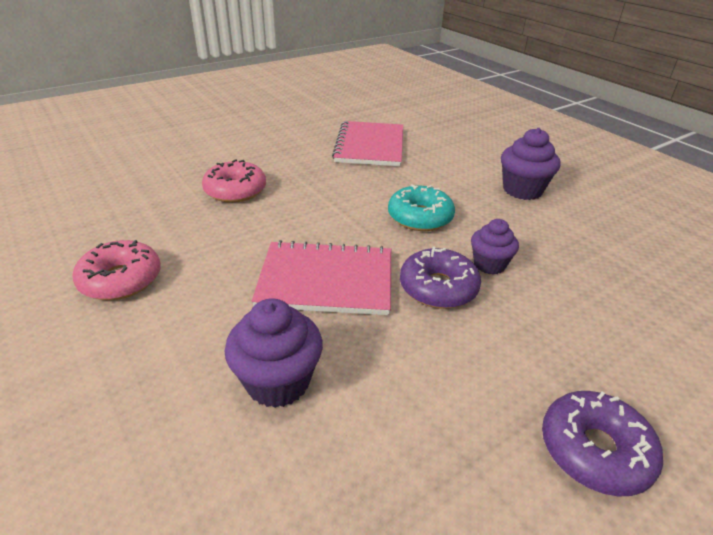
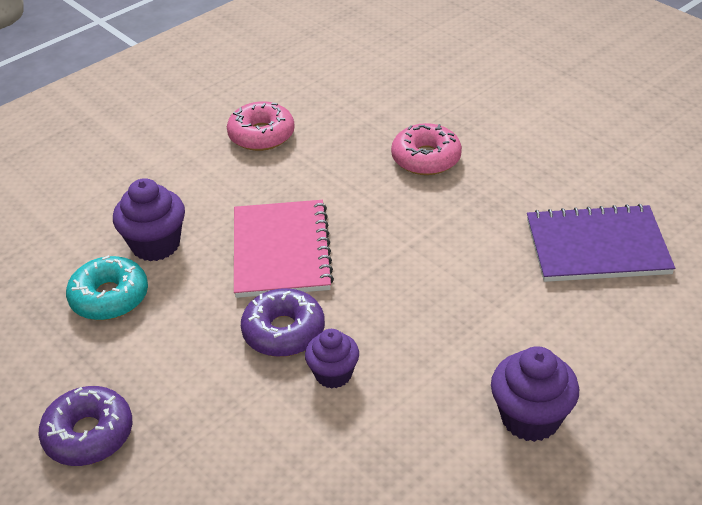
camera: 85 degrees right, 5 degrees up
pink notebook [332,121,403,167] -> purple notebook [527,204,675,282]
turquoise donut [388,184,455,231] -> turquoise donut moved to [66,255,148,320]

